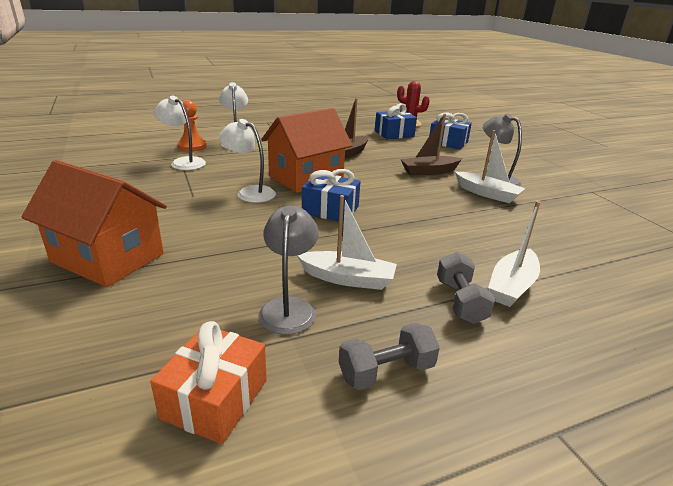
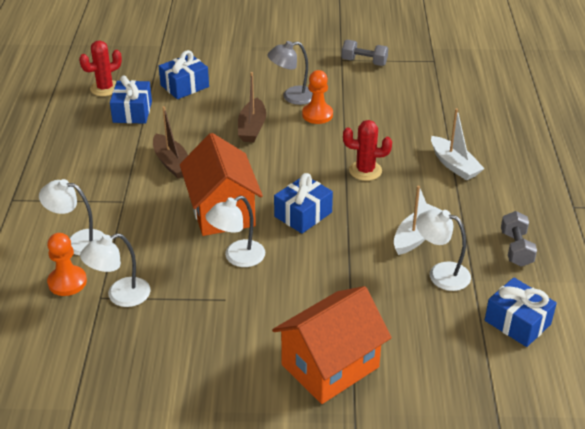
camera: 65 degrees left, 10 degrees up
orange gift [150,321,267,444] -> blue gift [485,277,557,347]
grey lamp [258,205,319,335] -> white lamp [416,209,471,291]
grey dumbbell [437,252,495,324] -> grey dumbbell moved to [342,40,388,66]
white boat [455,130,525,203] -> orange pawn [302,70,333,124]
none -> red cactus [343,120,392,181]

